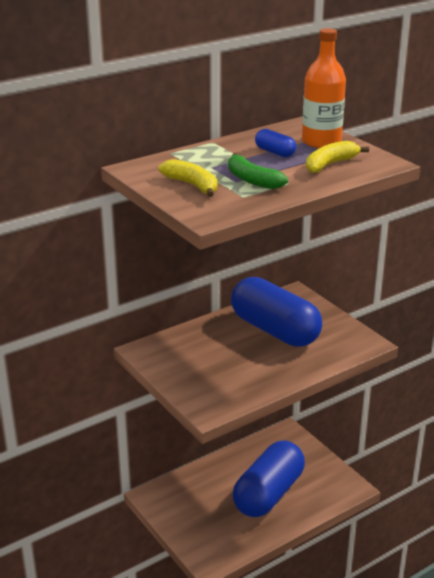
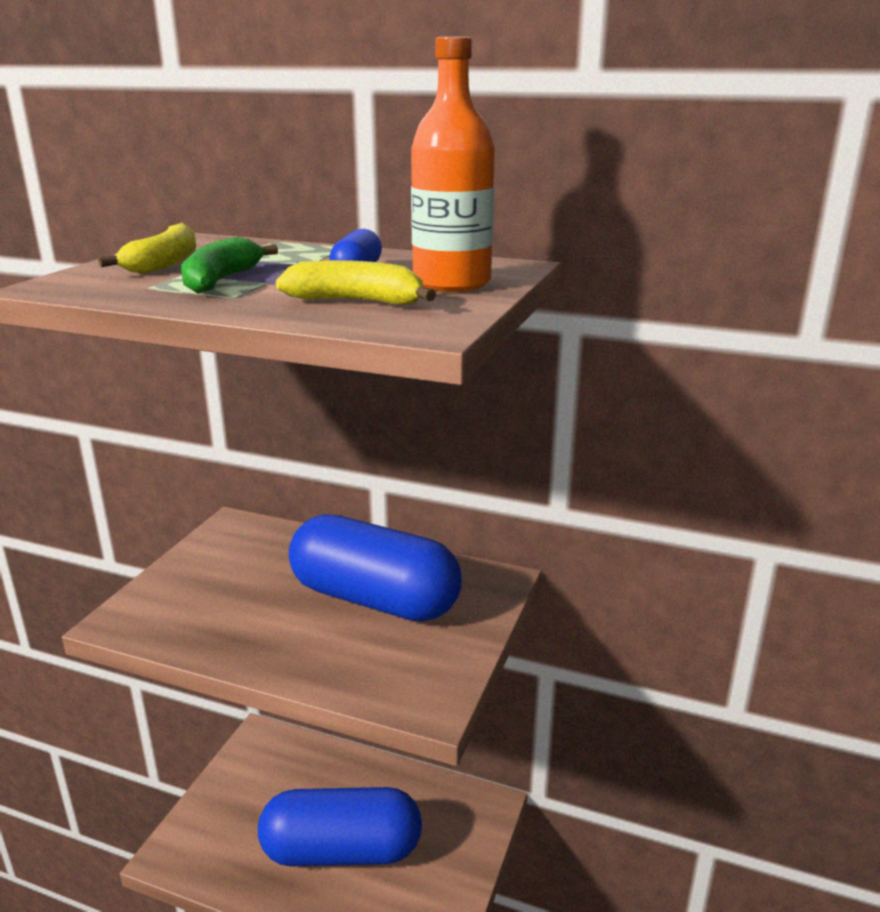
camera: 55 degrees right, 5 degrees down
blue capsule [231,277,322,347] -> blue capsule turned 75 degrees counterclockwise [289,514,462,622]

